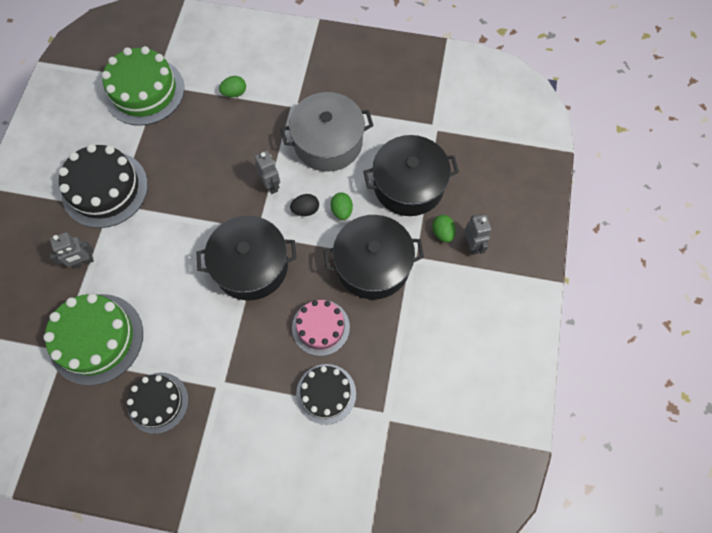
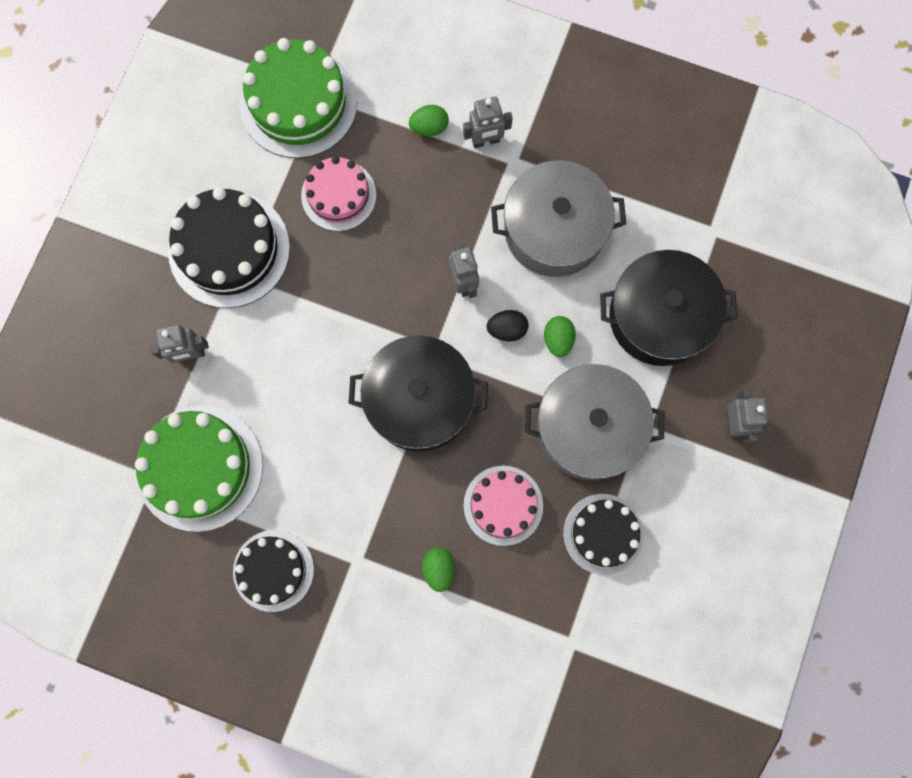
camera: 10 degrees right, 10 degrees up
black cake [296,364,356,425] -> black cake moved to [563,494,643,575]
black pot [324,215,424,299] -> grey pot [525,364,664,480]
green egg [432,215,456,243] -> green egg moved to [422,547,455,592]
none -> pink cake [301,156,376,231]
none -> grey robot [463,96,513,148]

